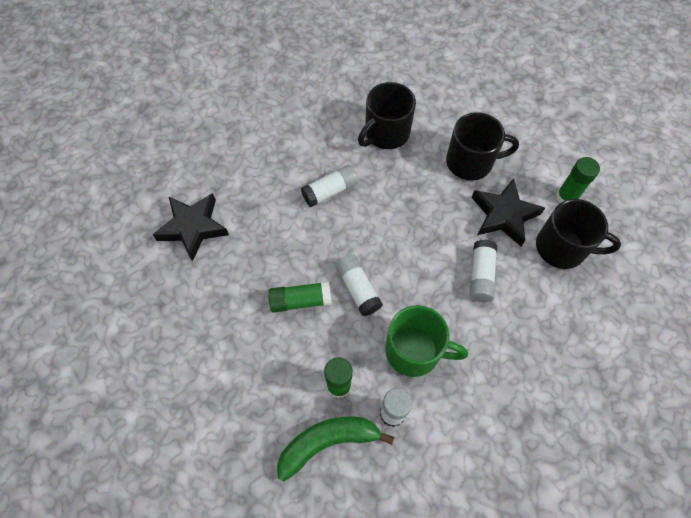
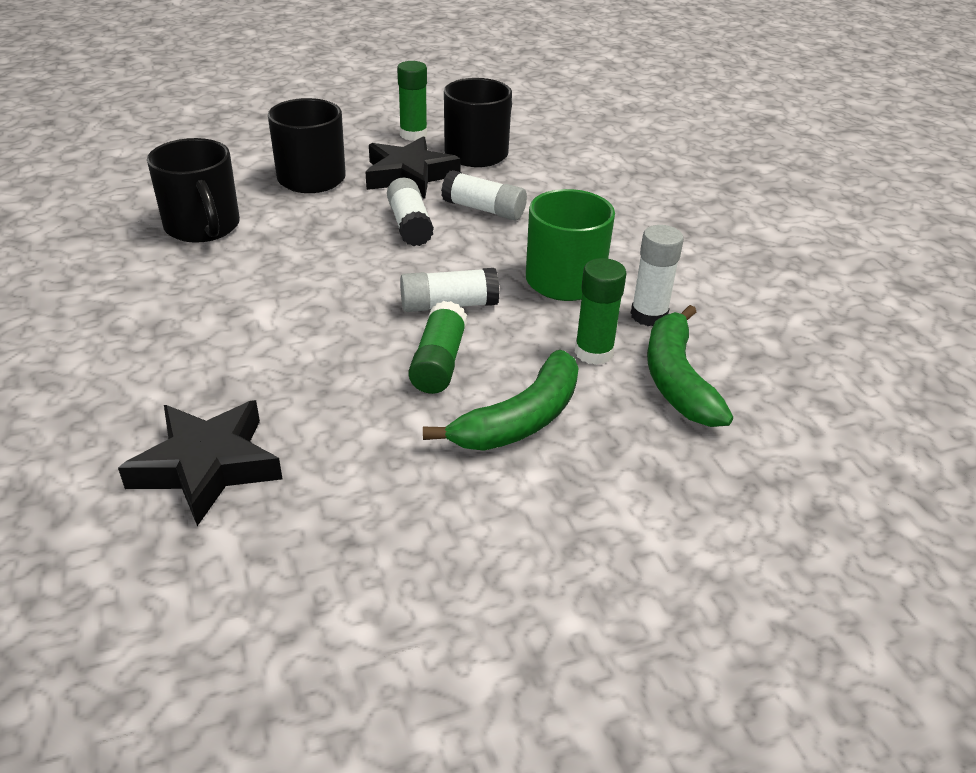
camera: 75 degrees left, 25 degrees down
white glue stick [301,165,359,207] -> white glue stick moved to [387,178,434,246]
none -> green banana [423,350,579,451]

